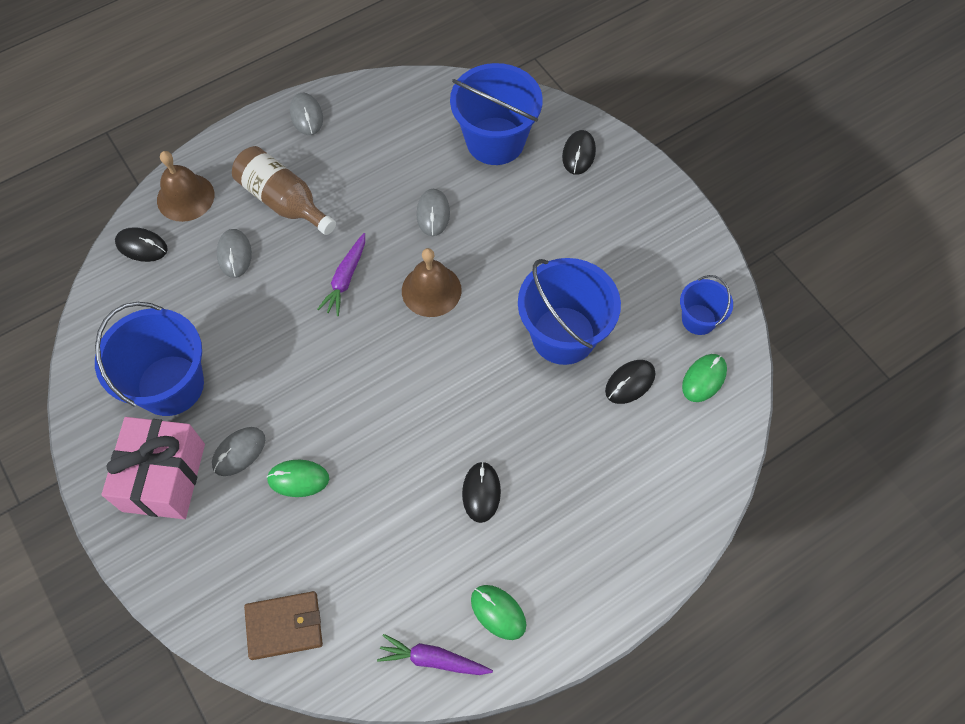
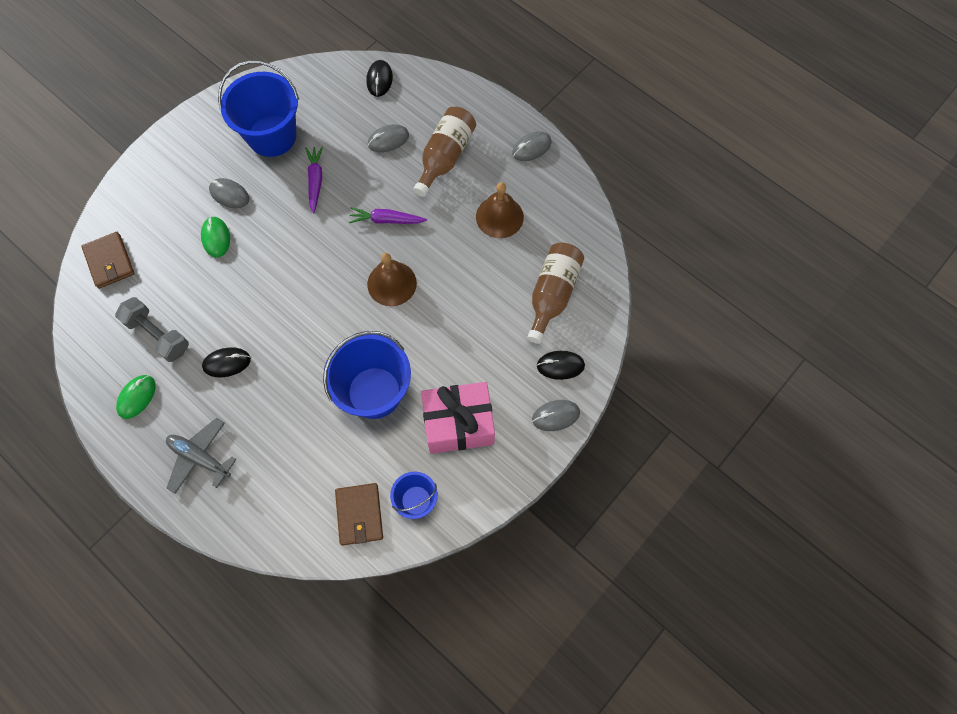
camera: 75 degrees right, 5 degrees up
pink gift [102,417,205,519] -> pink gift moved to [421,382,495,454]
brown bell [157,151,214,222] -> brown bell moved to [476,182,524,238]
purple carrot [377,634,493,675] -> purple carrot moved to [305,146,323,214]
grey mouse [416,189,450,236] -> grey mouse moved to [532,400,580,431]
blue bucket [450,63,543,165] -> brown bottle [527,243,584,344]
black mouse [605,360,655,404] -> none
green mouse [682,354,727,402] -> brown wallet [335,483,383,546]
none -> grey dumbbell [115,297,189,362]
none -> grey plane [166,418,237,494]

